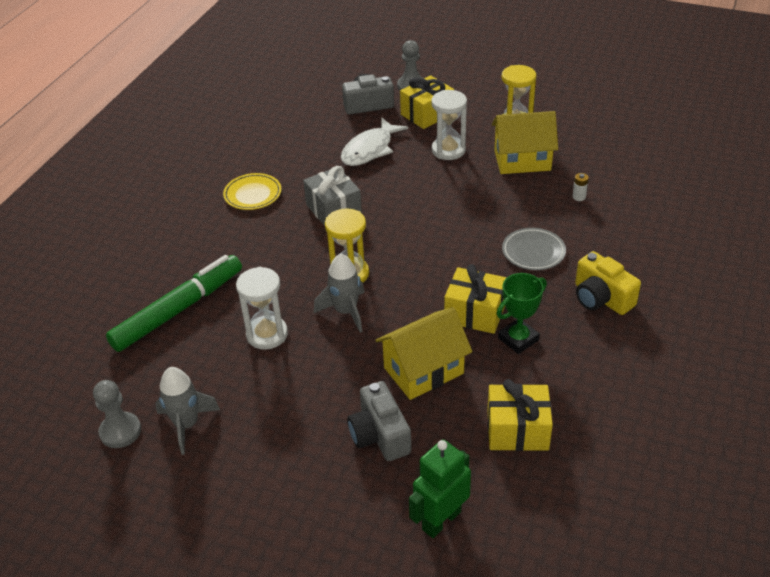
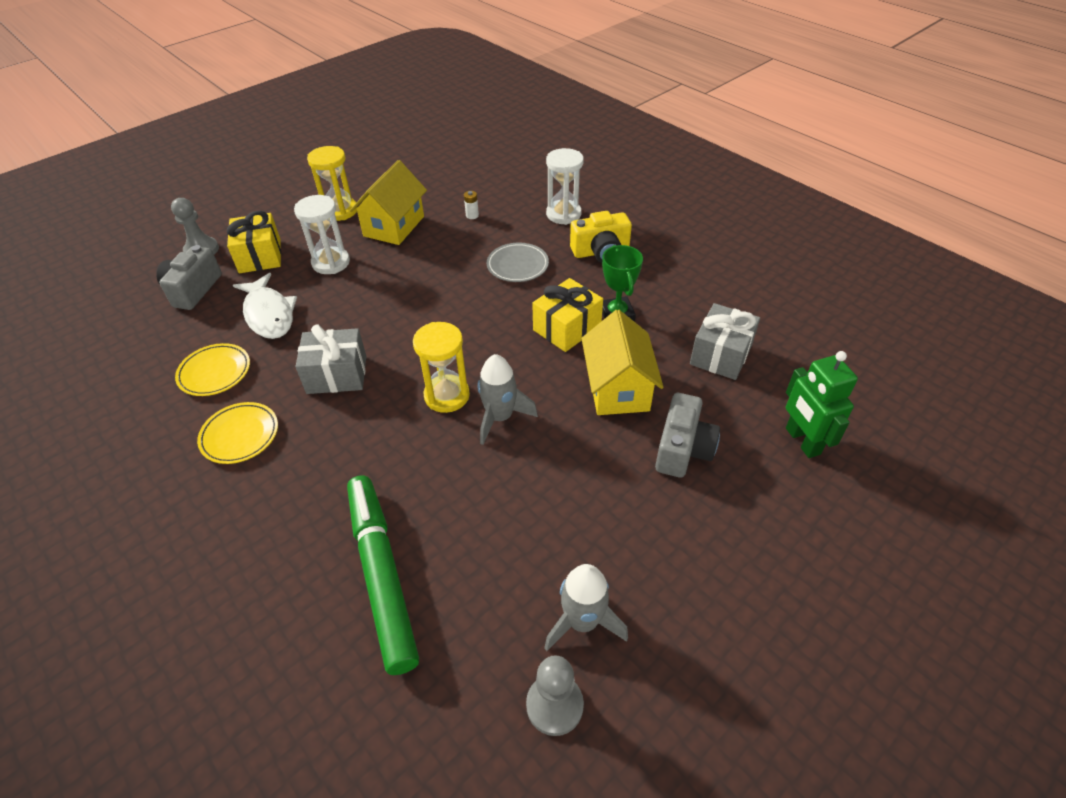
camera: 65 degrees left, 5 degrees up
white hourglass [236,267,288,350] -> white hourglass moved to [546,148,584,225]
grey camera [347,381,411,461] -> grey camera turned 75 degrees counterclockwise [655,393,720,478]
yellow gift [487,379,553,451] -> grey gift [690,303,760,380]
none -> yellow plate [175,343,250,396]

